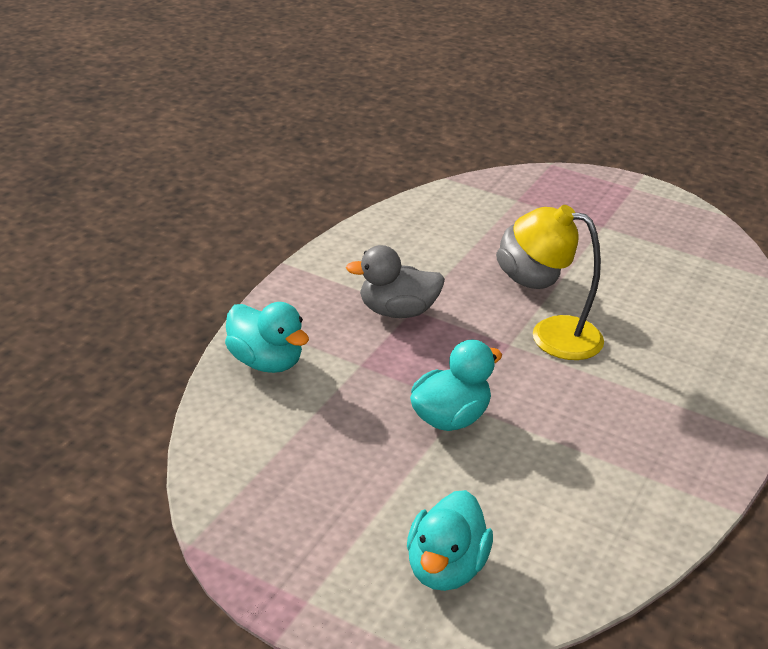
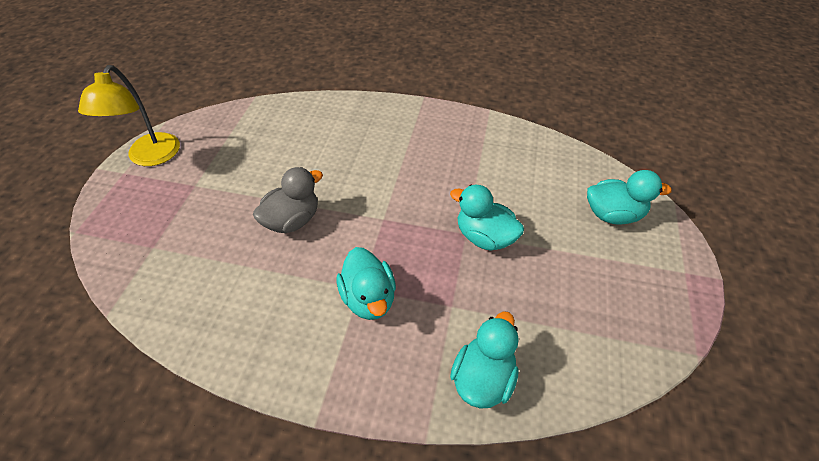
camera: 105 degrees left, 15 degrees up
grey duck [346,245,445,318] -> turquoise duck [337,247,396,320]
yellow lamp [514,205,604,360] -> yellow lamp moved to [78,65,180,166]

